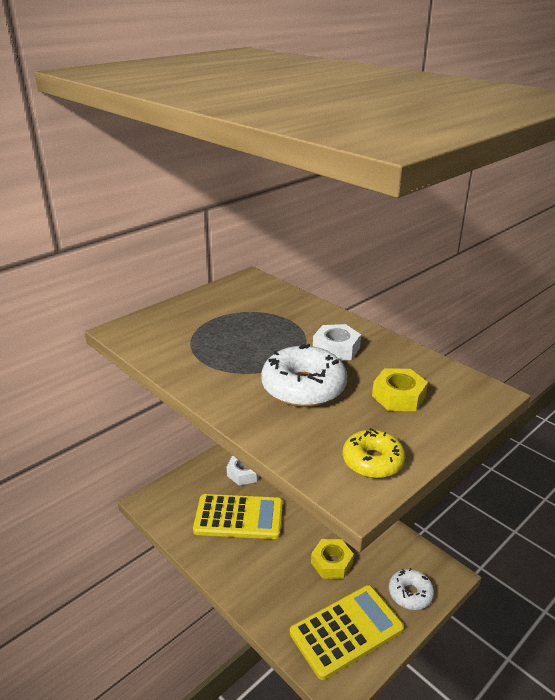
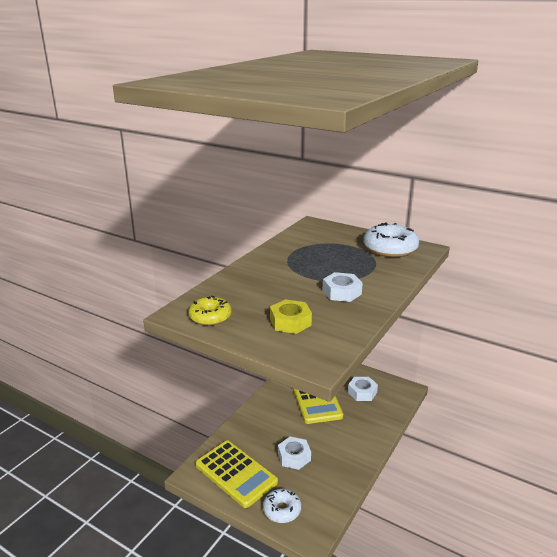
camera: 75 degrees right, 5 degrees down
white donut [261,344,347,407] -> white donut moved to [363,223,419,257]
yellow nut [311,539,354,579] -> white nut [278,437,311,470]

